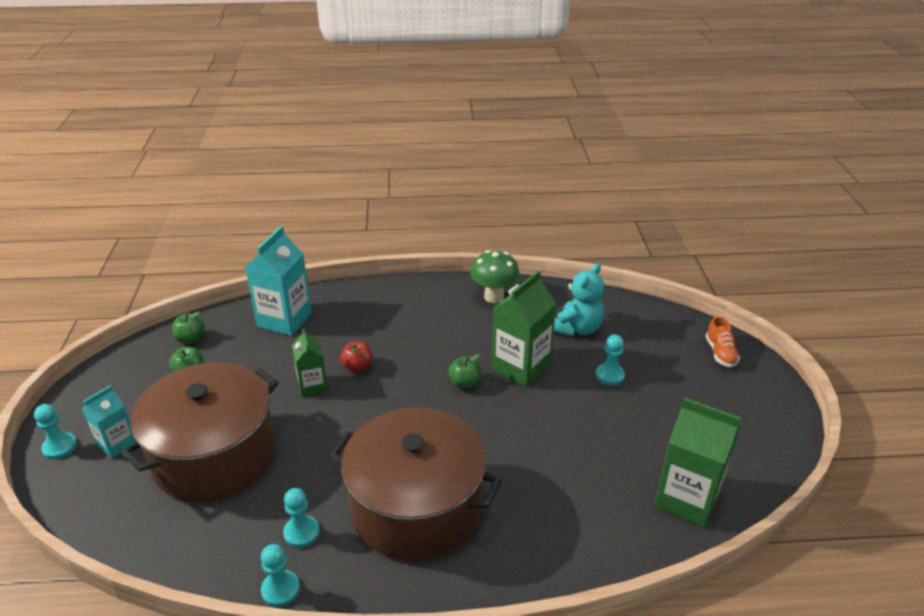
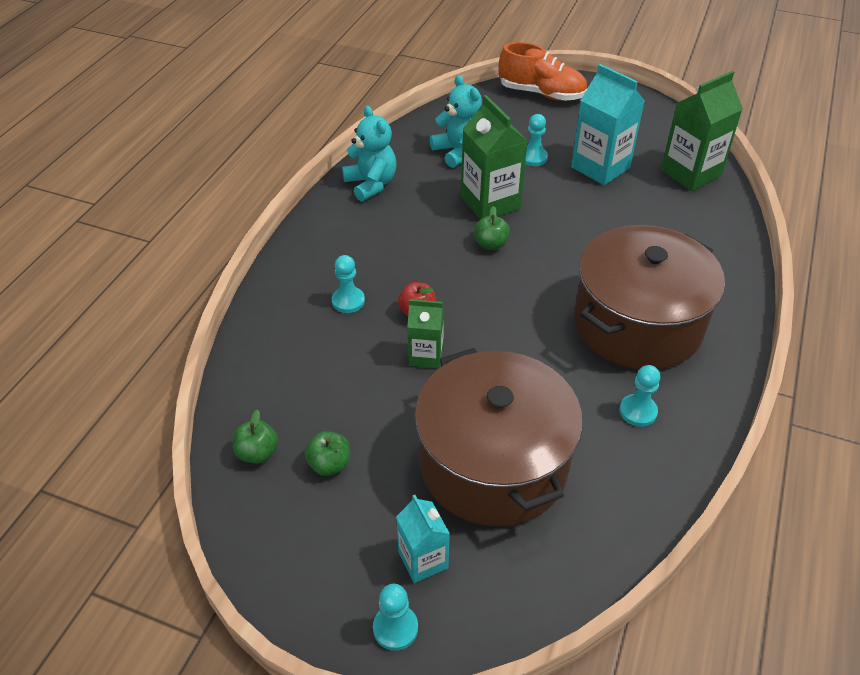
camera: 65 degrees left, 10 degrees up
turquoise carton [245,226,312,336] -> turquoise carton moved to [571,64,645,185]
turquoise pawn [261,544,300,607] -> turquoise pawn moved to [332,255,365,313]
green mushroom [470,250,519,303] -> turquoise teddy bear [342,106,396,202]
orange shoe [706,316,740,367] -> orange shoe [499,42,587,101], size x1.79

